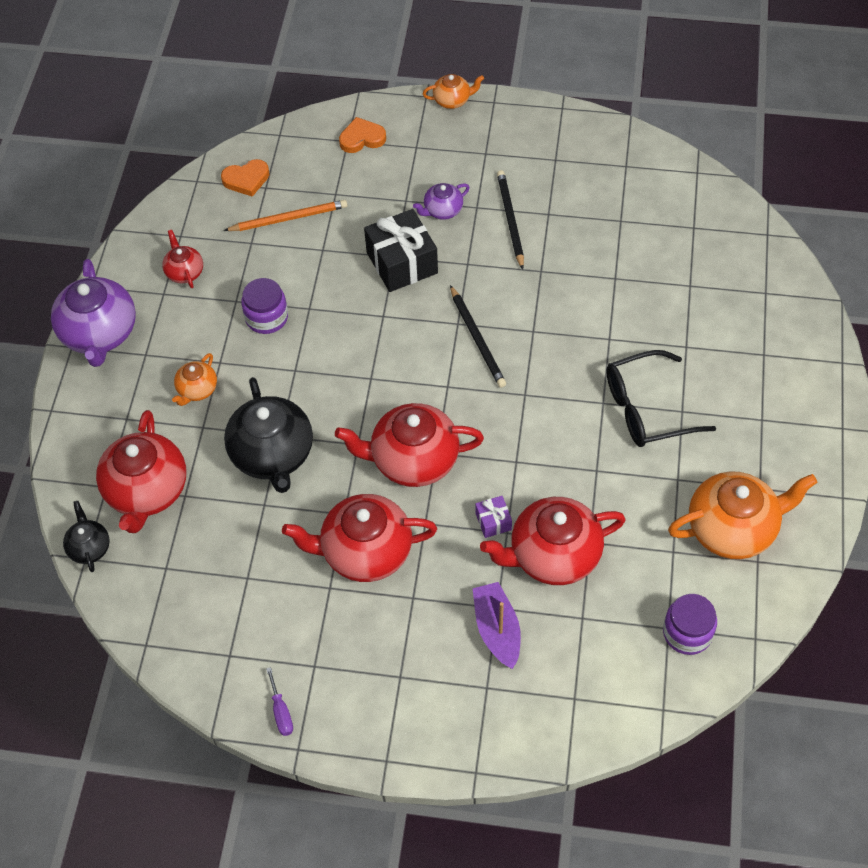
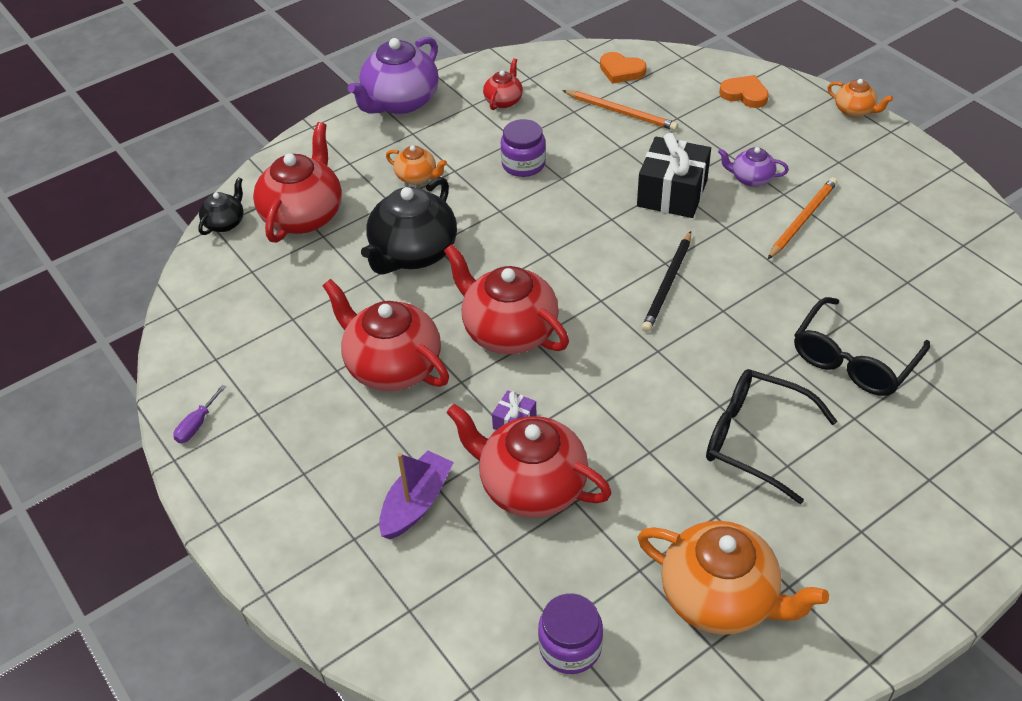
camera: 45 degrees right, 10 degrees down
red teapot [96,410,186,533] -> red teapot turned 150 degrees clockwise [253,122,342,243]
orange teapot [172,353,217,406] -> orange teapot turned 135 degrees counterclockwise [386,145,447,185]
black pencil [497,170,524,270] -> orange pencil [768,177,838,259]
none -> black glasses [794,297,930,396]

